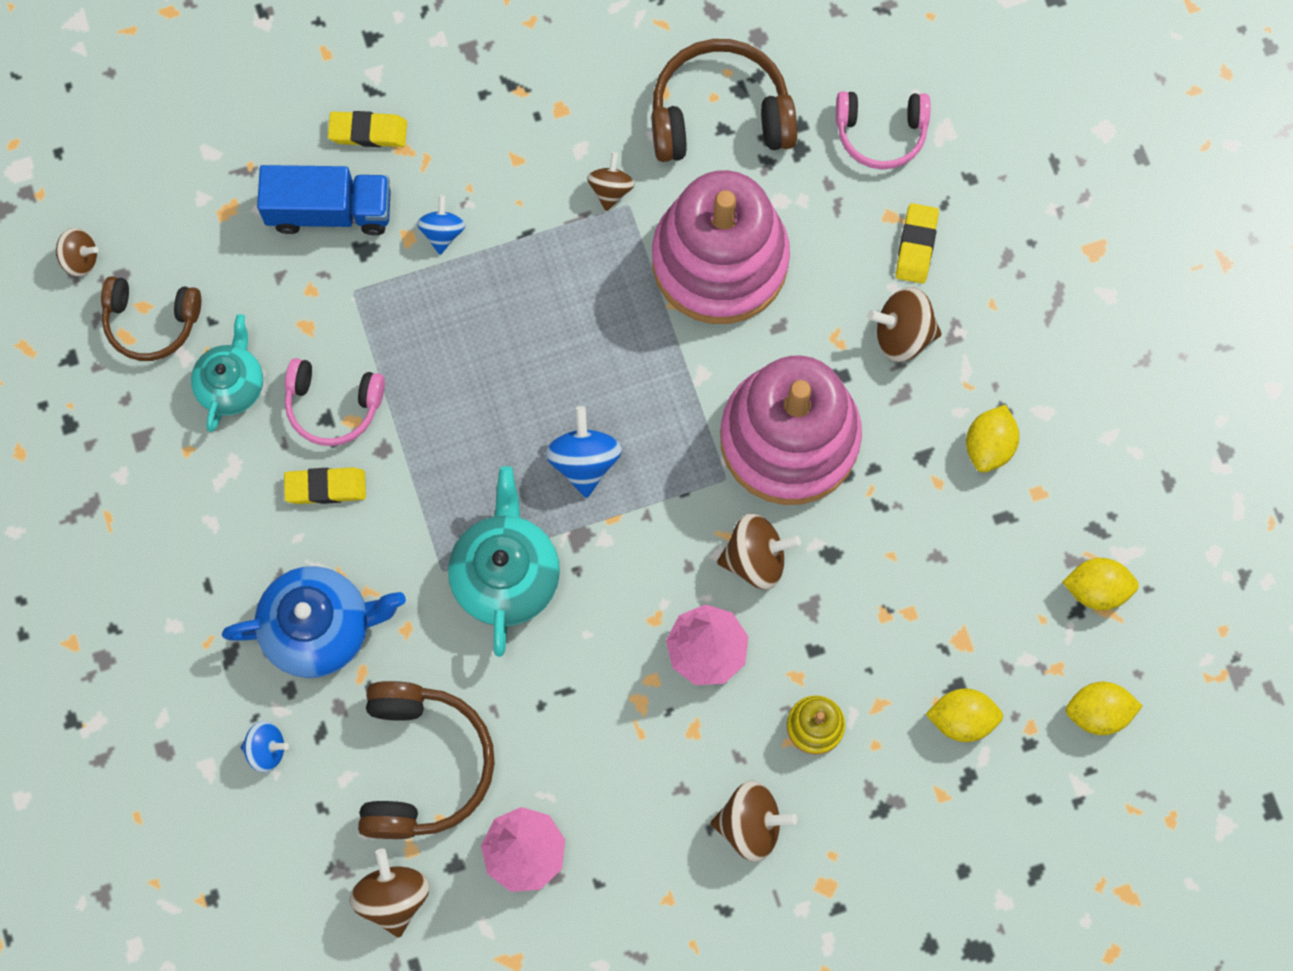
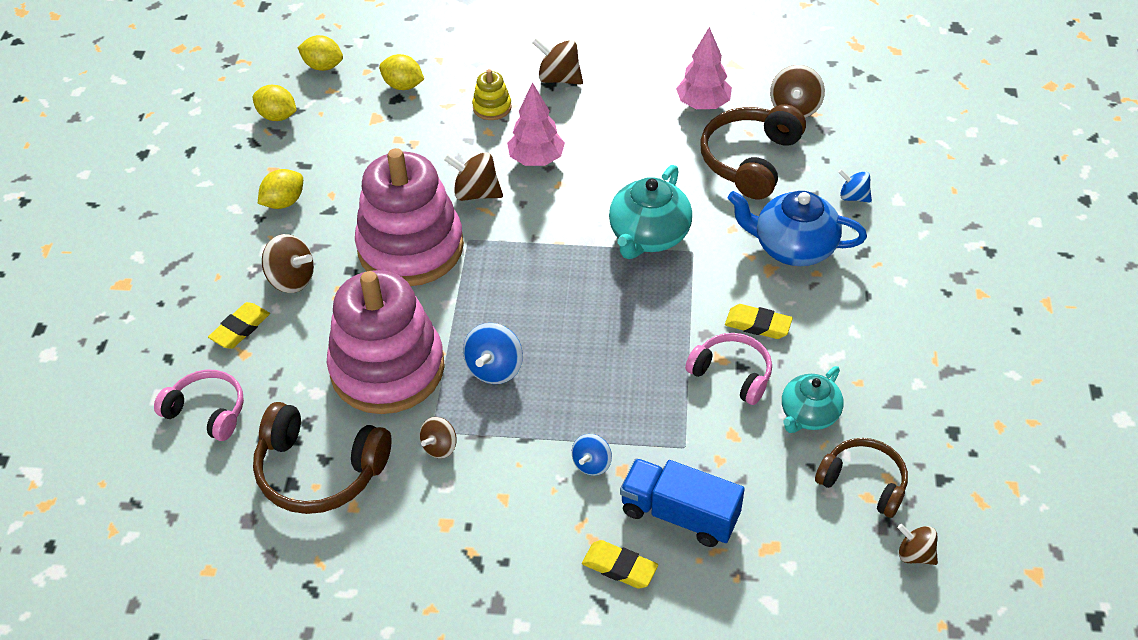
camera: 155 degrees left, 25 degrees down
blue spinning top [545,406,622,498] -> blue spinning top moved to [463,323,523,384]

